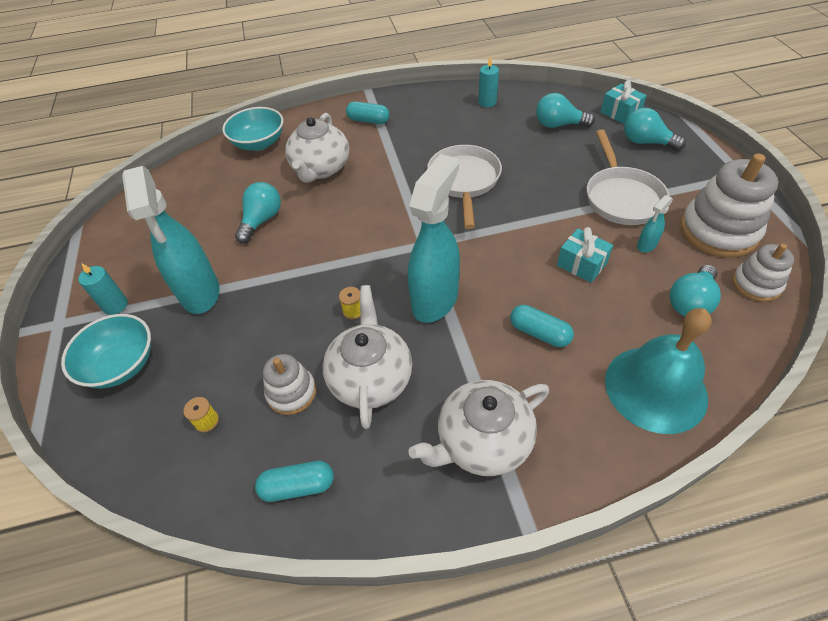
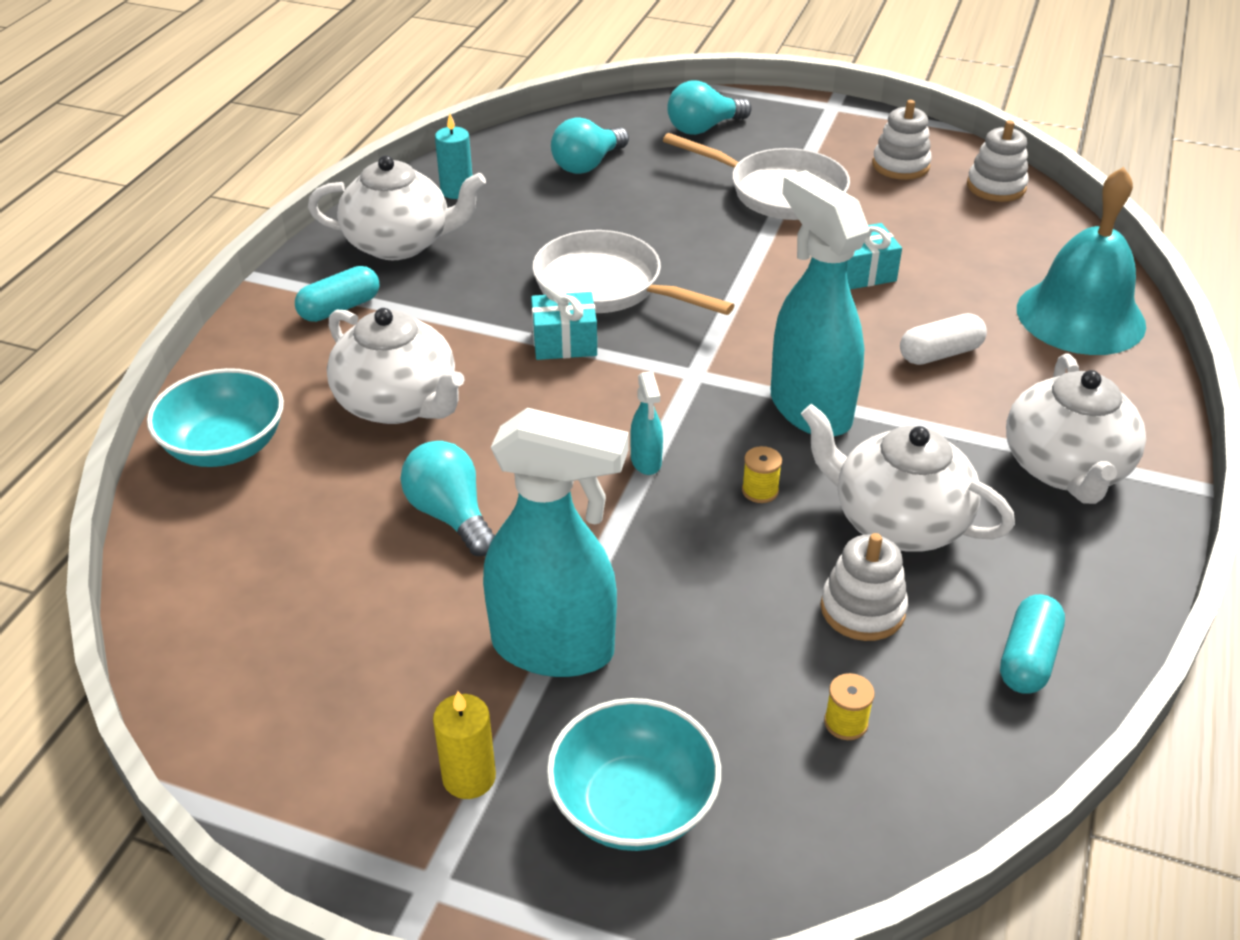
camera: 60 degrees left, 10 degrees down
turquoise candle [78,263,128,315] -> yellow candle [433,691,496,799]
turquoise capsule [510,305,574,347] -> white capsule [900,313,987,365]
turquoise gift [601,80,647,124] -> turquoise gift moved to [531,284,597,360]
turquoise spray bottle [637,195,673,252] -> turquoise spray bottle moved to [630,371,663,475]
turquoise light bulb [670,265,721,316] -> none
white stacking toy [680,153,779,258] -> white stacking toy [872,100,932,180], size x0.57
none -> white teapot [308,155,486,260]

